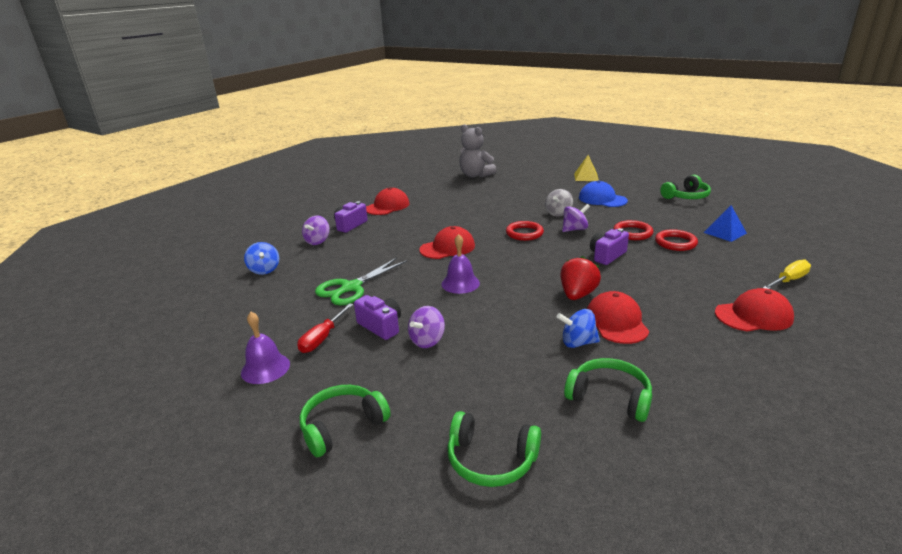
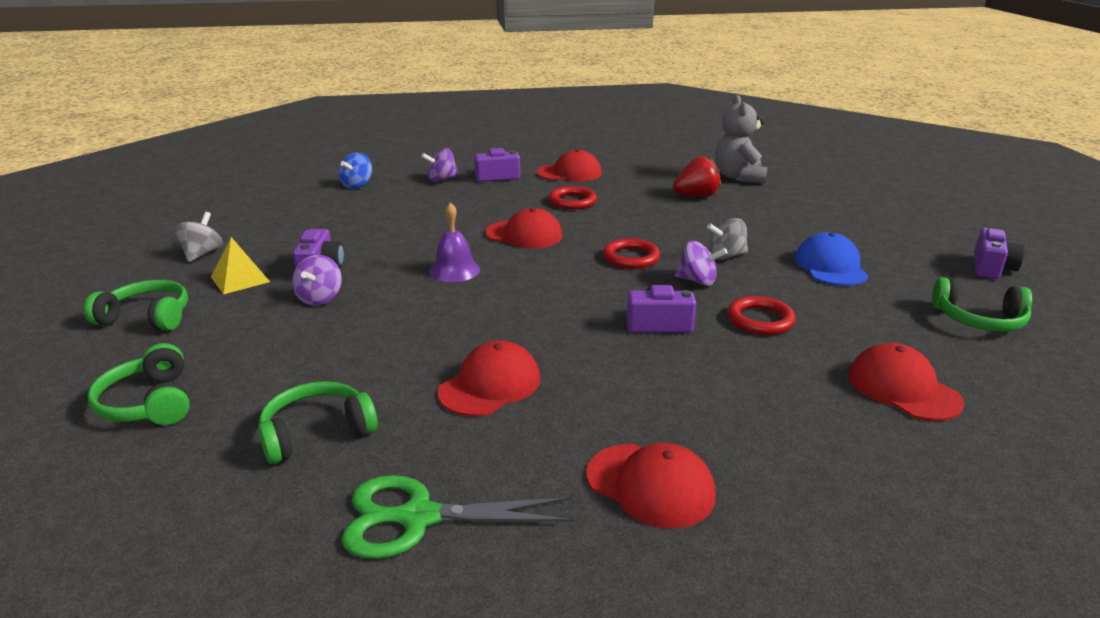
camera: 45 degrees right, 0 degrees up
purple bell [241,312,290,384] -> grey spinning top [175,212,223,262]
red screwdriver [297,303,353,353] -> none
green scissors [315,258,407,306] -> green scissors moved to [341,475,574,559]
purple spinning top [408,306,445,348] -> purple spinning top turned 75 degrees counterclockwise [292,255,342,305]
blue spinning top [557,309,600,348] -> none
red strawberry [560,256,601,300] -> red strawberry moved to [673,156,721,197]
green headphones [564,358,652,422] -> green headphones turned 105 degrees counterclockwise [258,381,378,464]
yellow pyramid [574,155,599,181] -> yellow pyramid moved to [211,237,270,294]
red ring [655,229,698,251] -> red ring moved to [548,186,597,209]
blue pyramid [703,205,747,242] -> red cap [849,343,964,421]
yellow screwdriver [763,260,811,289] -> none
none -> purple camera [974,228,1025,279]

